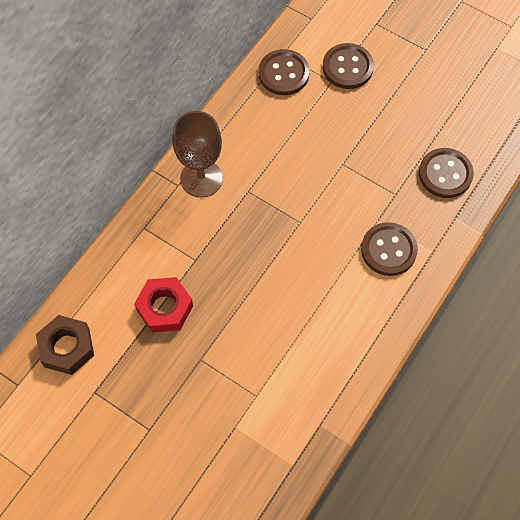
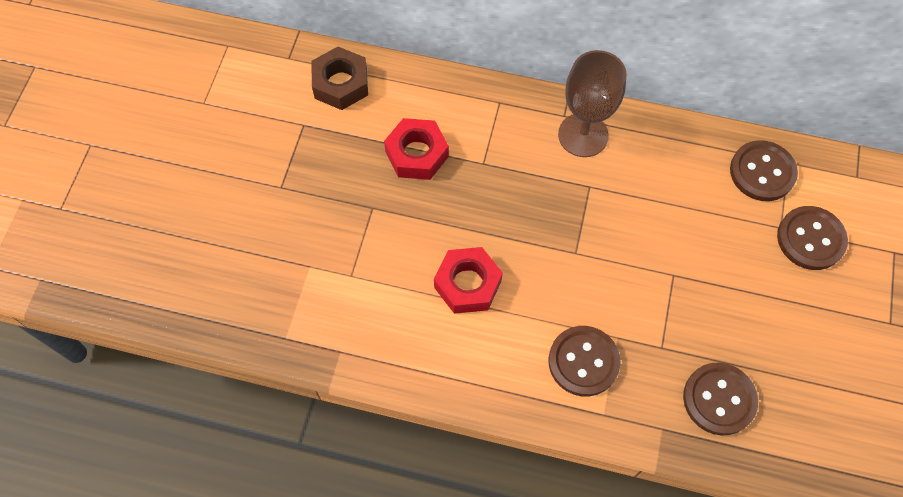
camera: 70 degrees right, 0 degrees up
none -> red nut [434,247,503,314]

